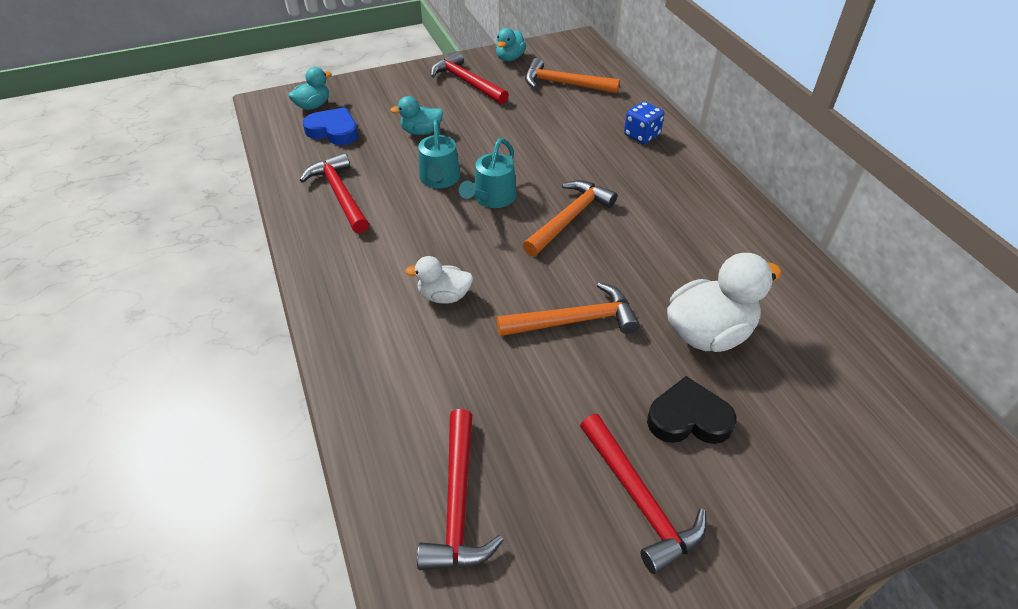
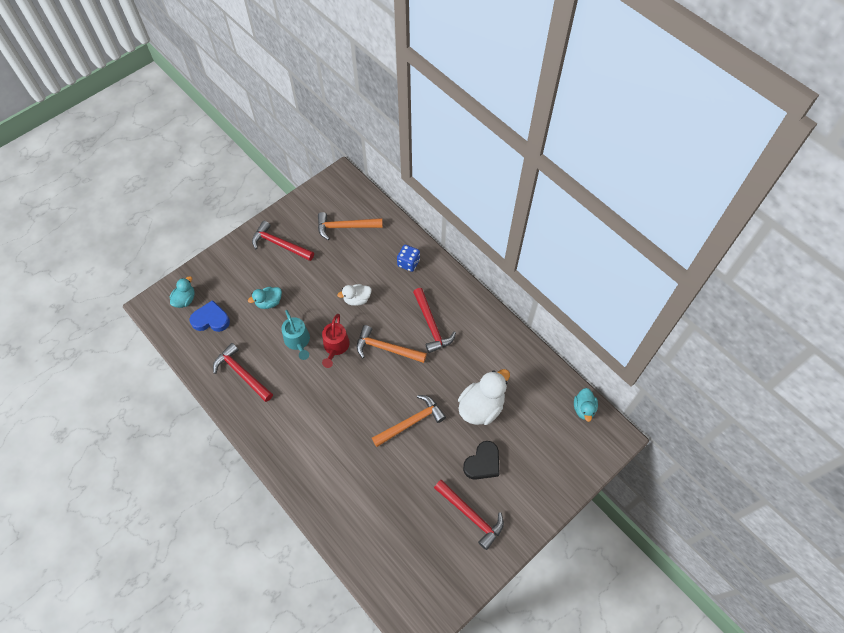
camera: 20 degrees left, 15 degrees up
white duck [405,256,473,304] -> white duck moved to [337,284,371,306]
red hammer [417,409,503,570] -> red hammer moved to [413,288,456,353]
turquoise watering can [459,138,517,208] -> red watering can [322,314,350,368]
turquoise duck [496,28,526,61] -> turquoise duck moved to [574,388,598,422]
orange hammer [523,180,617,256] -> orange hammer turned 90 degrees counterclockwise [357,325,427,363]
black heart [647,376,736,444] -> black heart turned 150 degrees clockwise [463,441,500,480]

